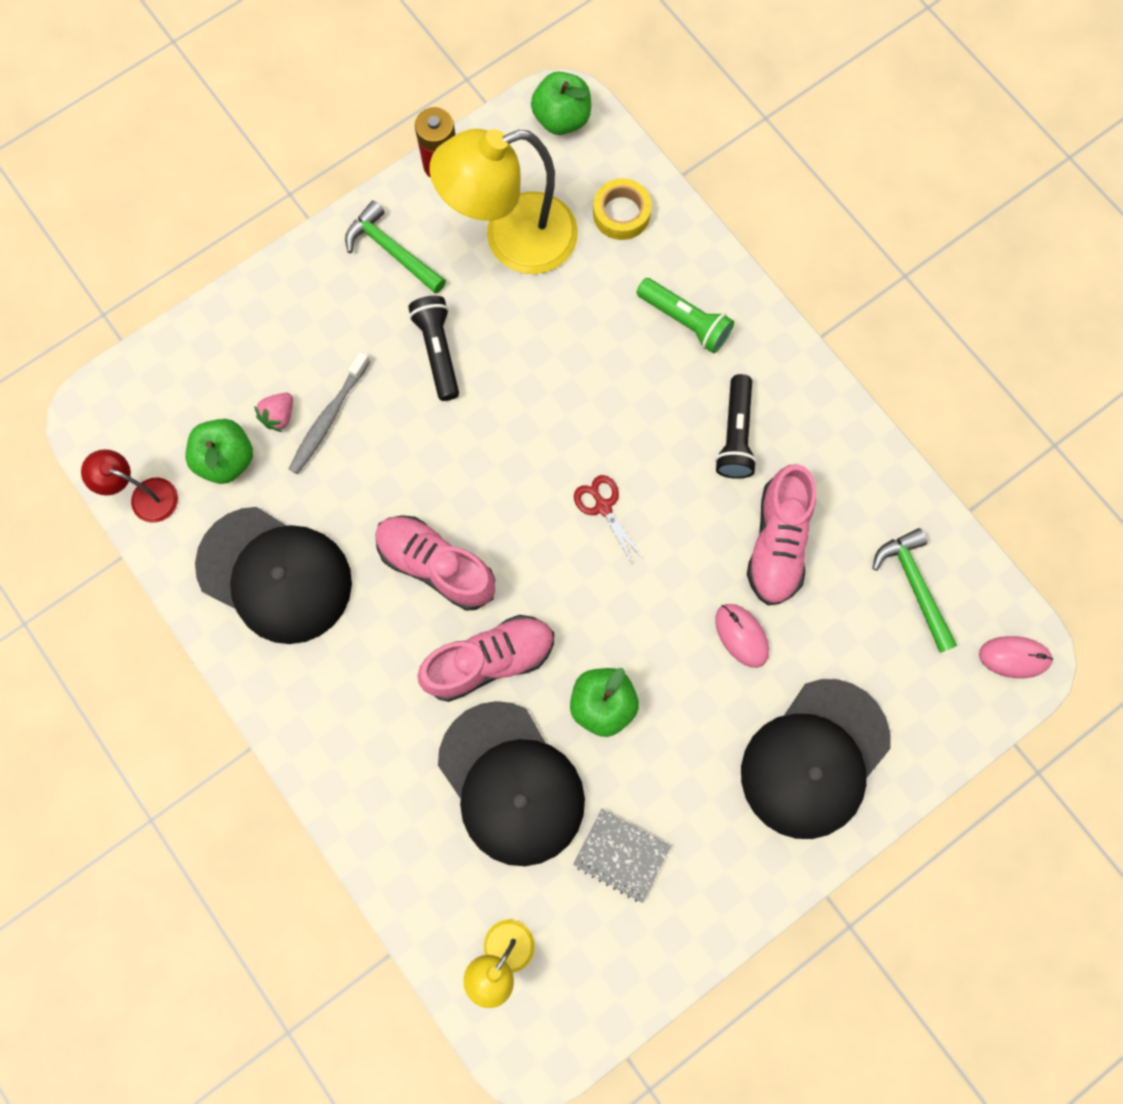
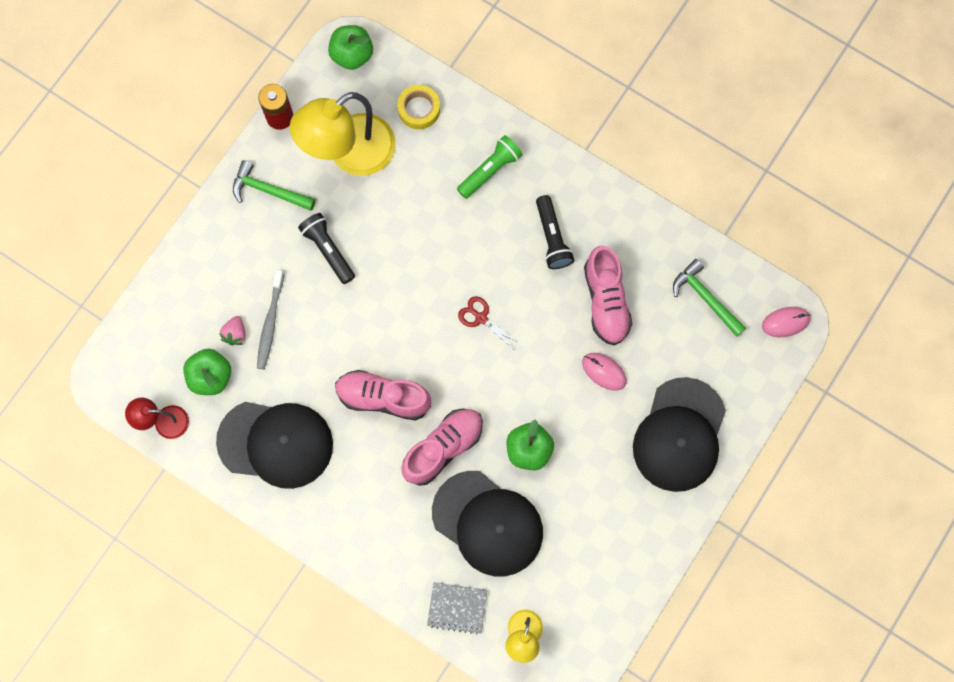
camera: 20 degrees left, 0 degrees up
grey notebook [573,809,671,903] -> grey notebook moved to [427,582,487,635]
green flashlight [637,278,734,353] -> green flashlight turned 60 degrees counterclockwise [457,135,523,199]

